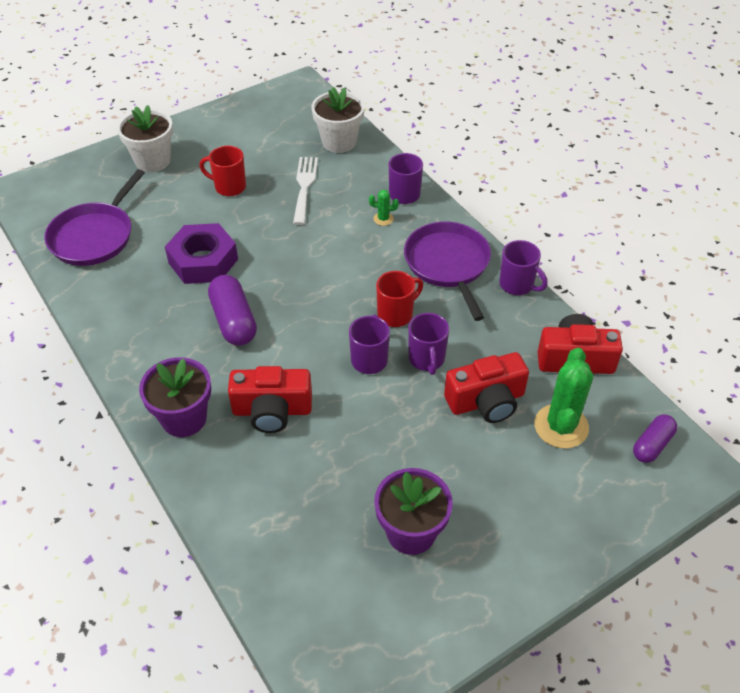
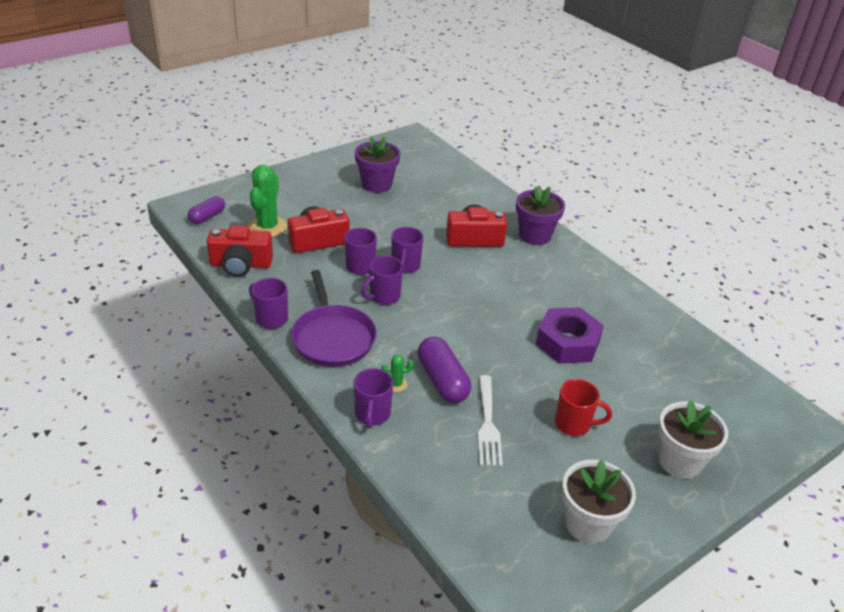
camera: 175 degrees right, 10 degrees down
purple pan [44,169,145,266] -> none
purple capsule [208,275,257,346] -> purple capsule moved to [418,337,471,403]
white flower pot [311,87,365,153] -> white flower pot moved to [562,460,636,544]
red mug [376,271,423,327] -> purple mug [361,256,403,305]

